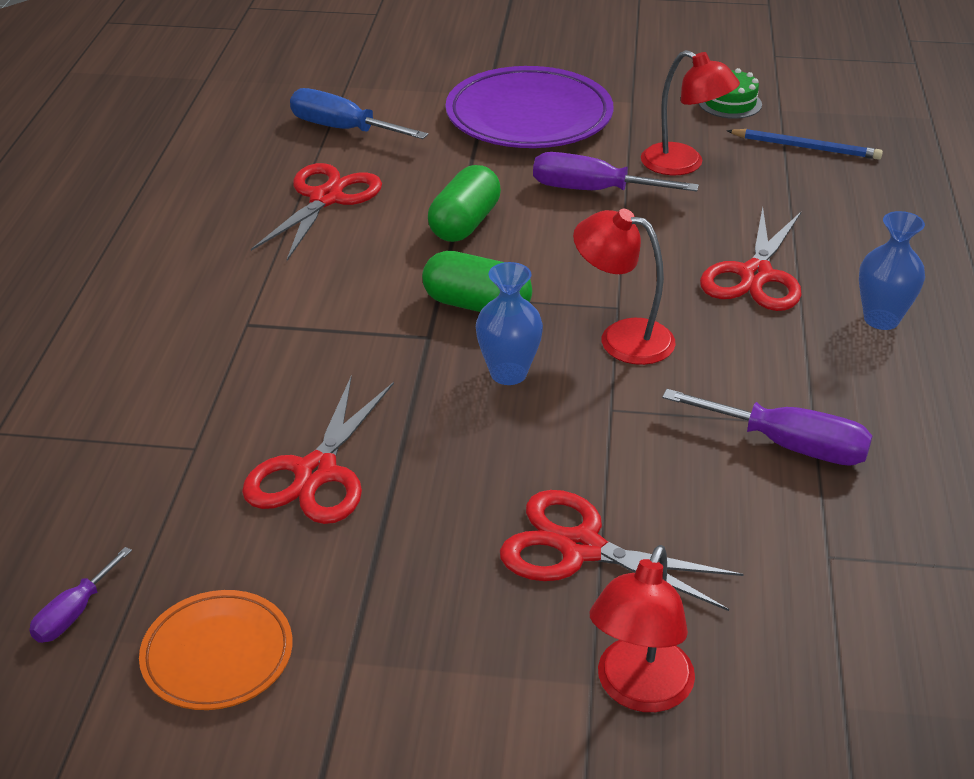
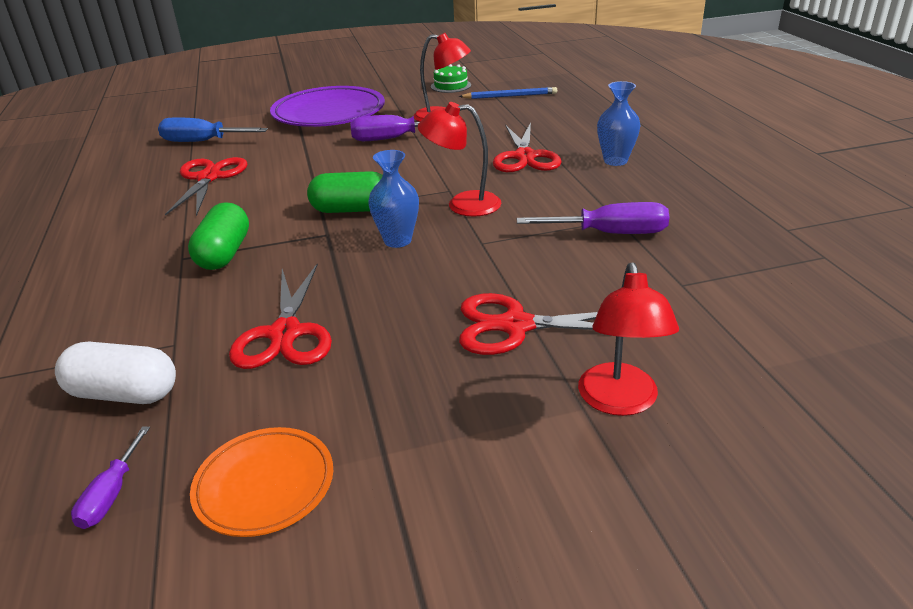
camera: 20 degrees left, 5 degrees down
green capsule [428,165,501,242] -> green capsule moved to [188,203,249,270]
none -> white capsule [55,342,176,404]

